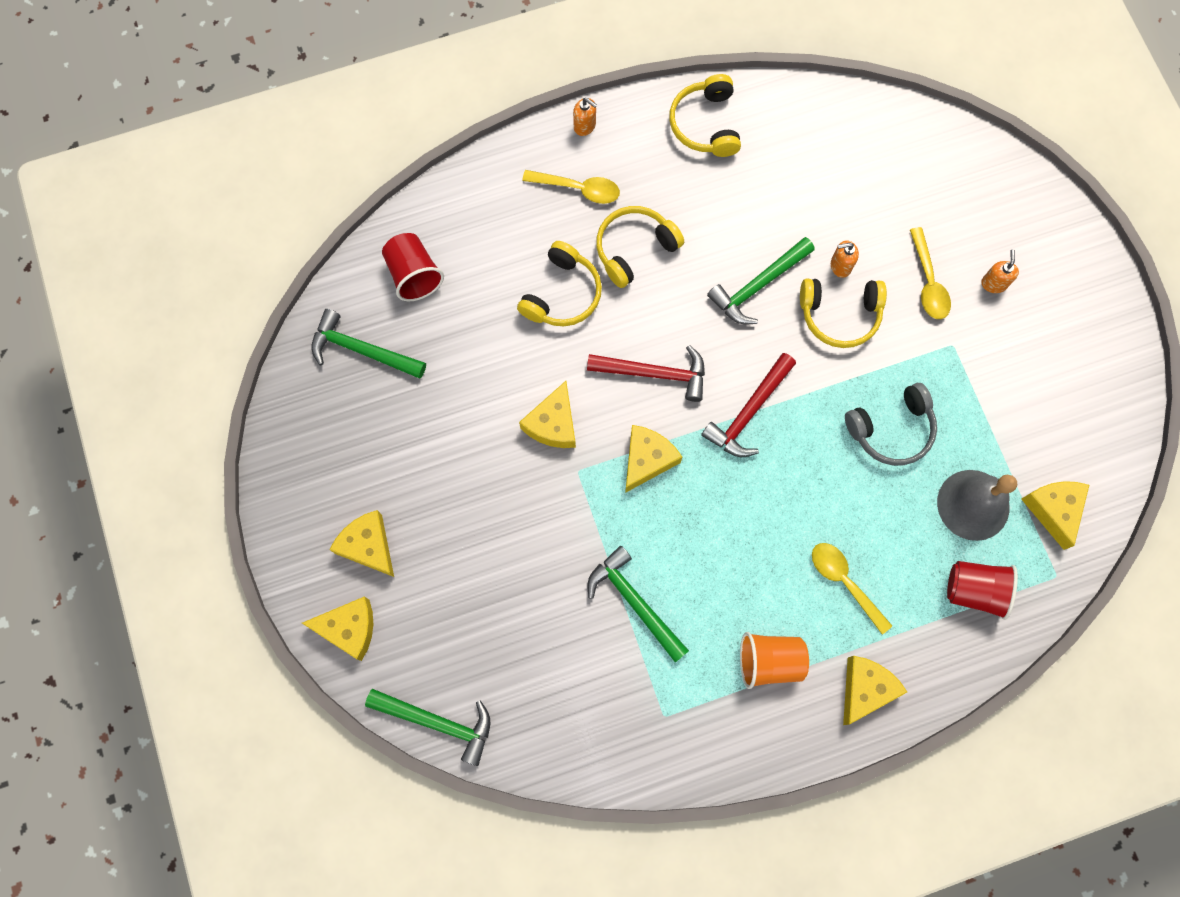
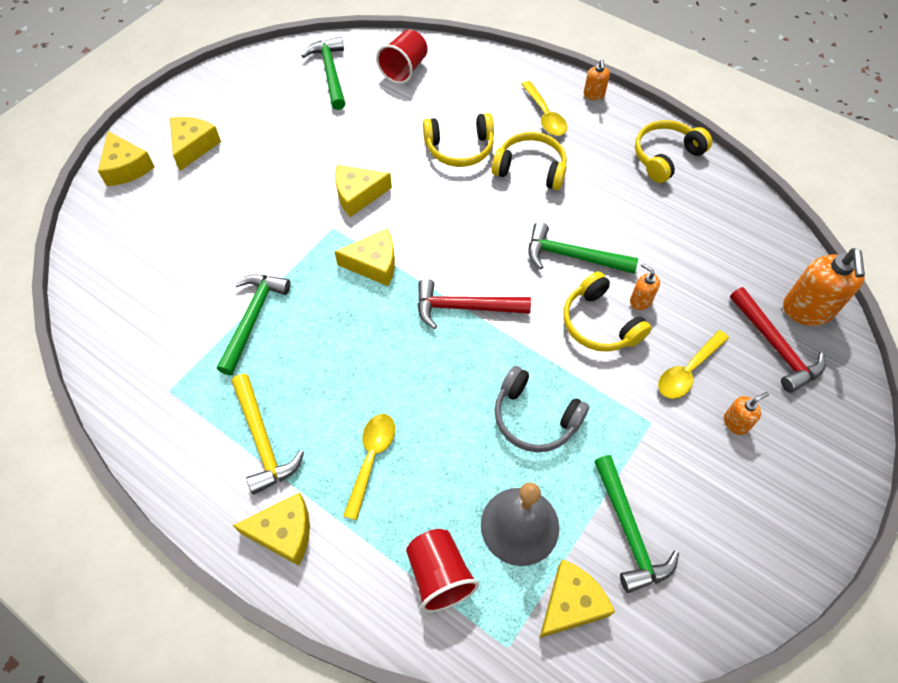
camera: 55 degrees right, 15 degrees down
green hammer [365,689,490,766] -> green hammer moved to [594,455,679,593]
red hammer [587,345,705,402] -> red hammer moved to [730,287,825,393]
orange cup [740,632,809,689] -> yellow hammer [231,374,304,495]
none -> orange soap dispenser [783,248,865,326]

